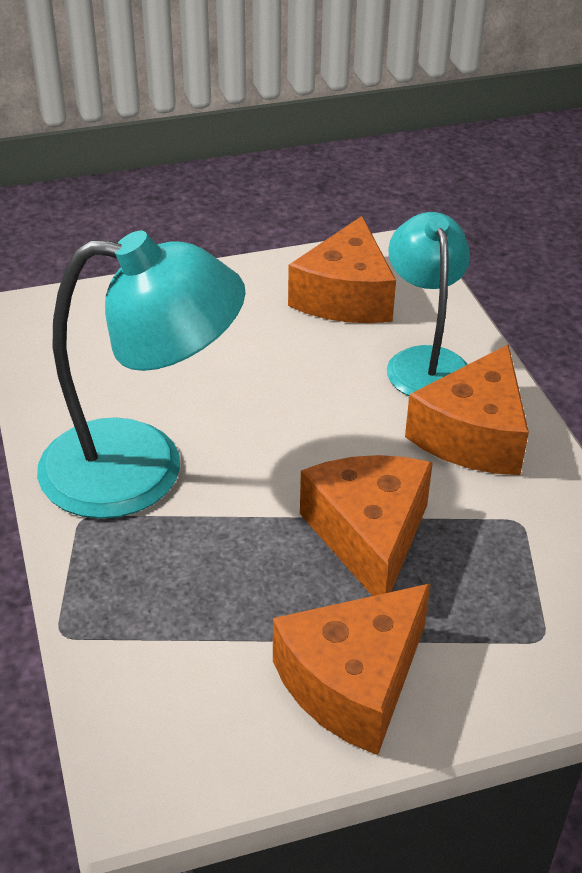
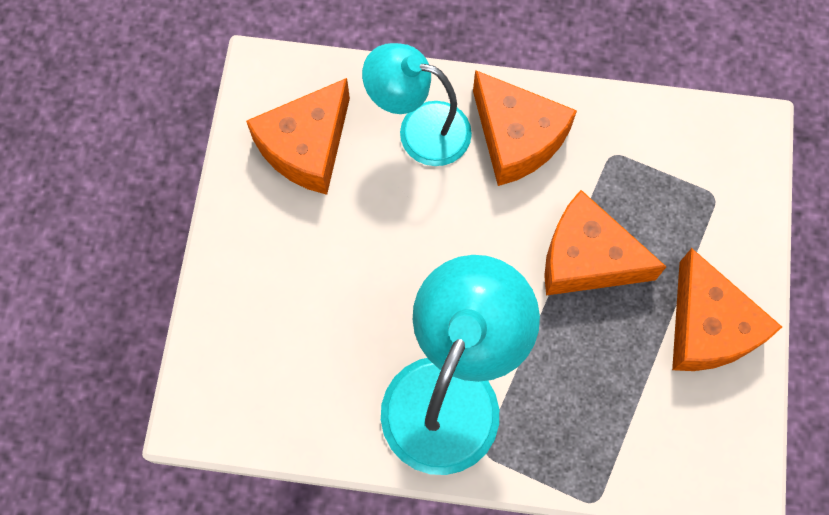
camera: 65 degrees left, 30 degrees up
orange cheese [288,216,396,323] -> orange cheese turned 90 degrees clockwise [246,78,350,195]

